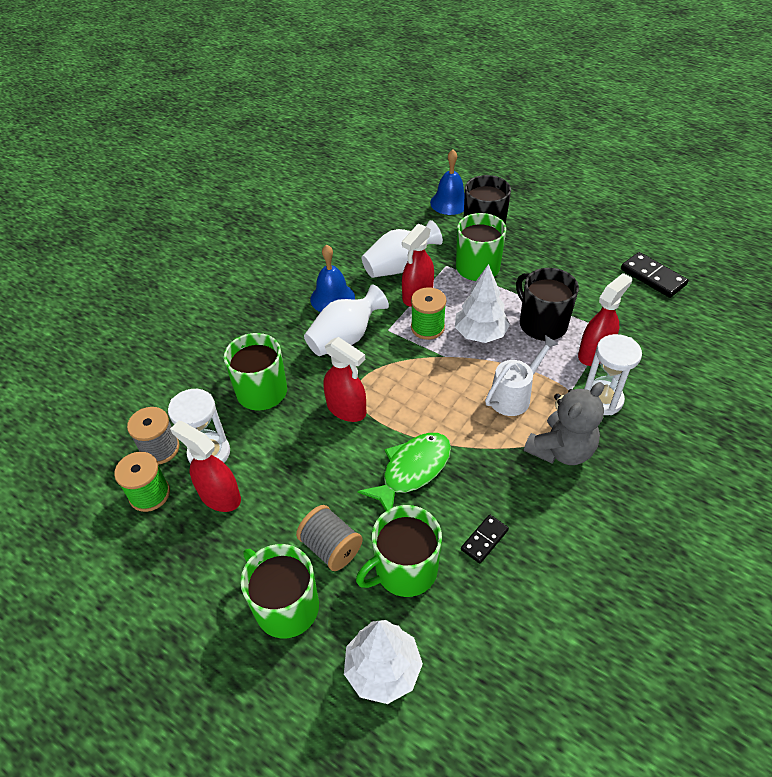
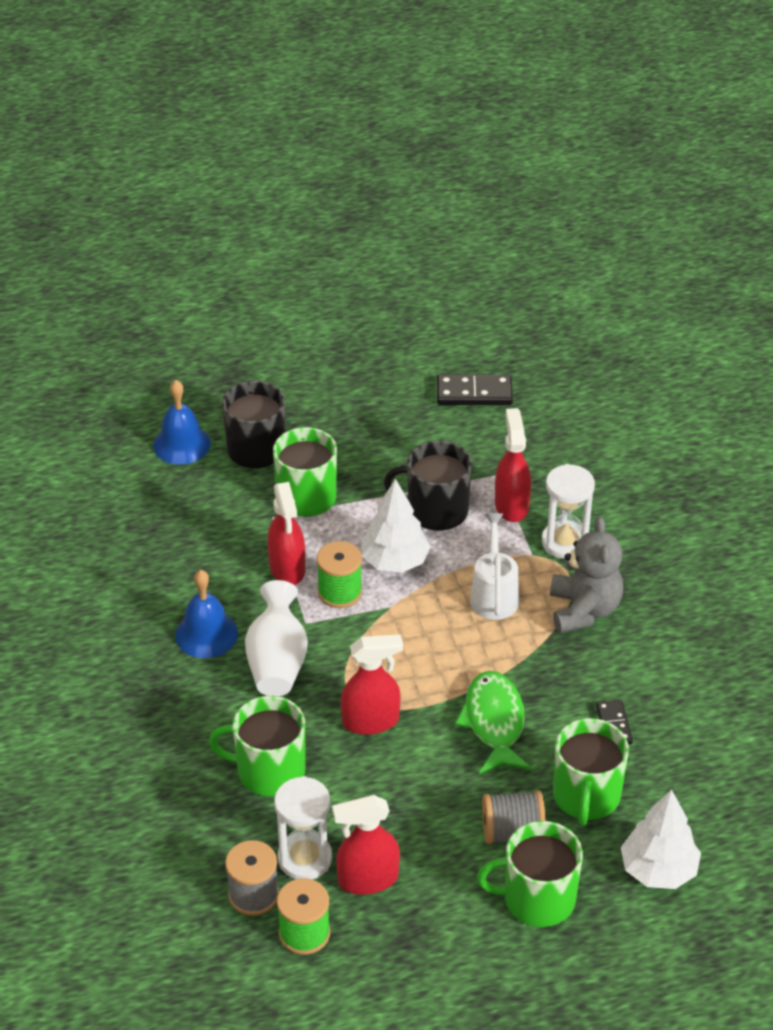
camera: 50 degrees left, 5 degrees down
white vase [362,220,443,278] -> none

